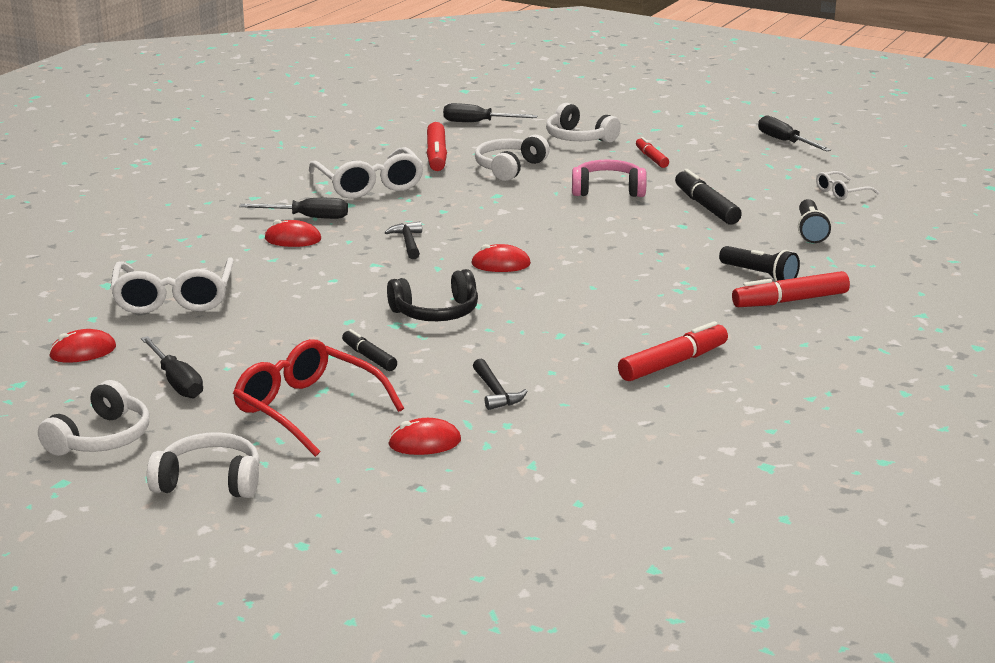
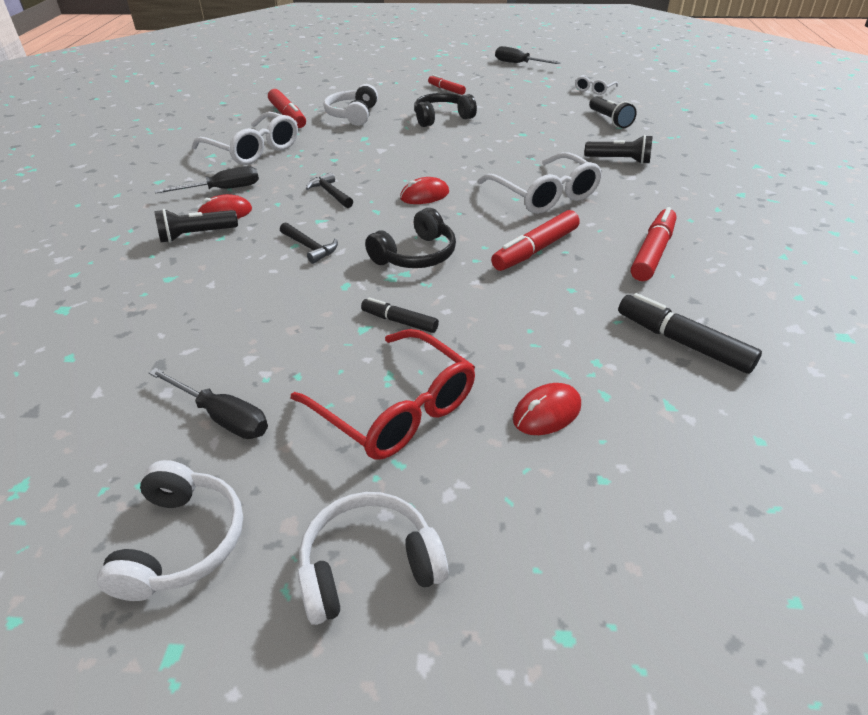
camera: 25 degrees left, 15 degrees up
red mouse [49,329,116,363] -> none
white glasses [110,258,234,314] -> white glasses moved to [477,152,602,214]
red glasses [233,339,404,457] -> red glasses turned 150 degrees counterclockwise [291,329,475,460]
black screwdriver [443,103,538,122] -> none
black hammer [473,359,528,410] -> black hammer moved to [280,222,338,264]
white headphones [546,103,621,143] -> none
pink headphones [572,160,647,197] -> black headphones [414,93,477,127]
black marker [675,169,742,225] -> black marker moved to [618,293,762,374]
red marker [732,271,850,307] -> red marker moved to [491,210,580,271]
none -> black flashlight [154,209,238,243]

